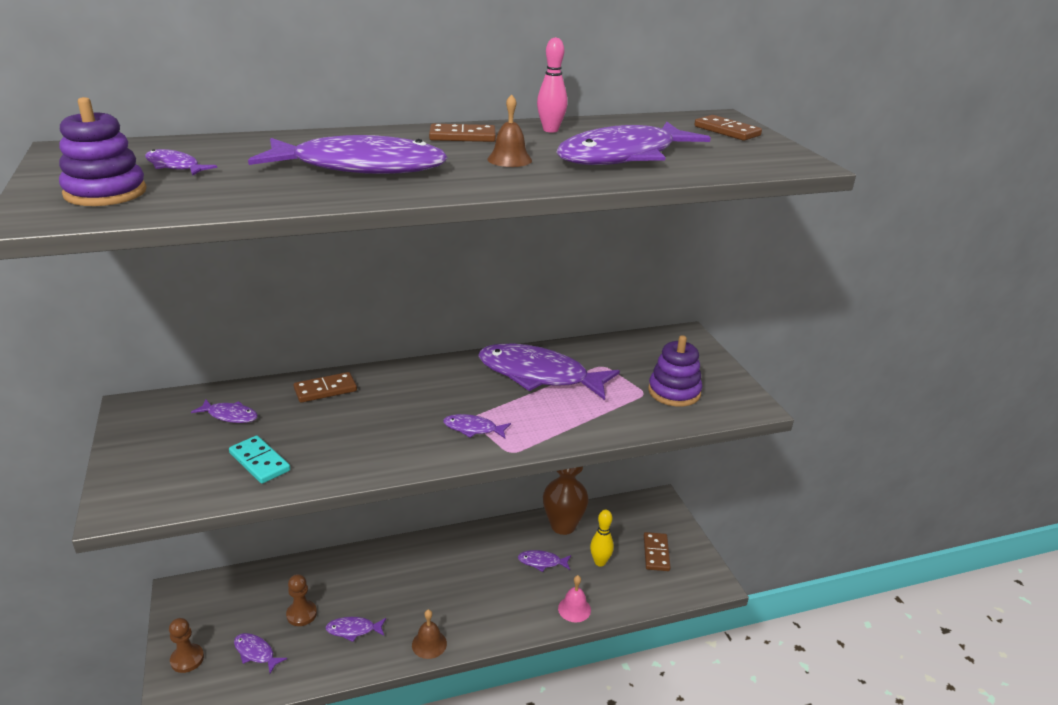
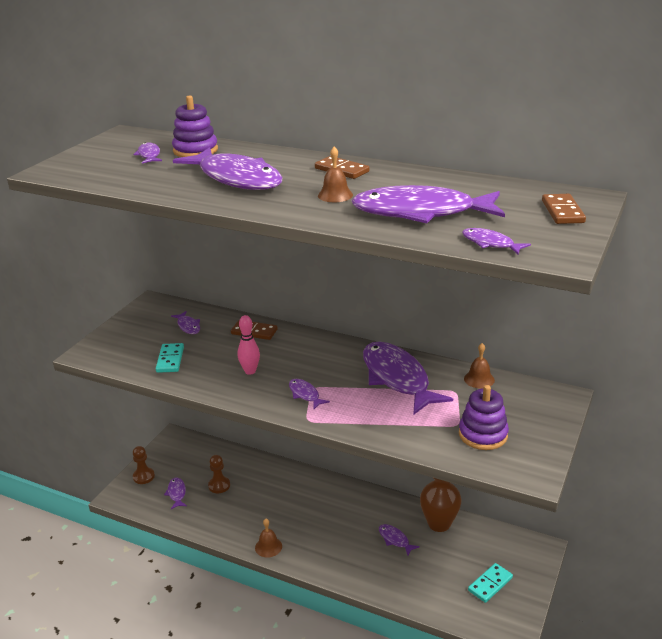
camera: 45 degrees right, 0 degrees up
purple stacking toy [59,97,147,206] -> purple stacking toy moved to [172,95,218,157]
purple fish [325,617,386,642] -> purple fish moved to [462,228,531,254]
pink bowling pin [537,37,568,133] -> pink bowling pin moved to [238,315,260,375]
pink bell [558,575,591,622] -> none
yellow bowling pin [590,510,614,567] -> none
brown domino [644,532,671,571] -> turquoise domino [468,563,513,603]
none -> brown bell [464,343,495,389]

